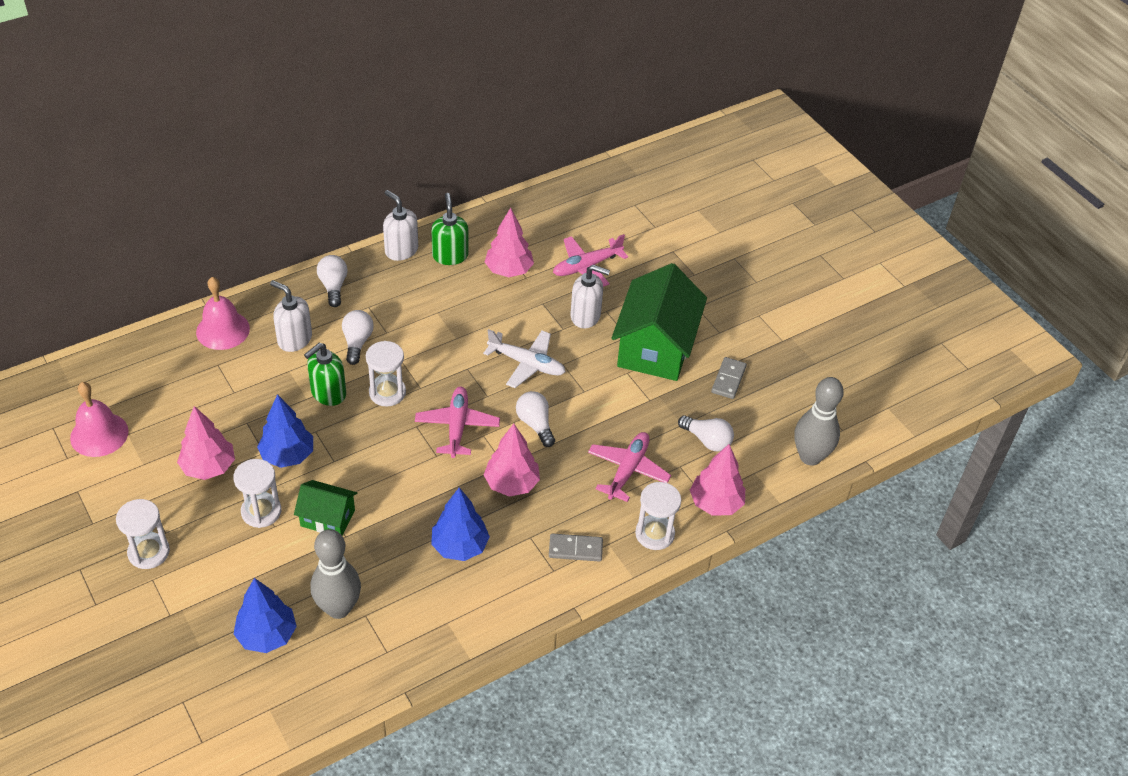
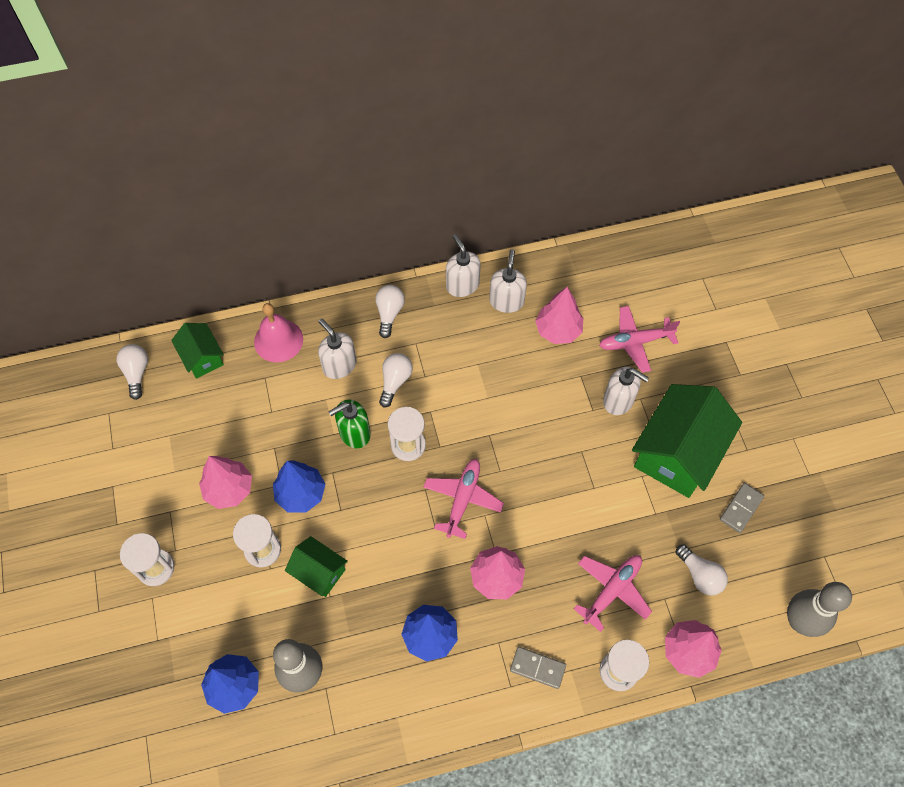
camera: 20 degrees right, 15 degrees up
pink bell [70,382,129,457] -> none
green soap dispenser [431,193,469,265] -> white soap dispenser [489,249,527,313]
white plane [483,329,566,388] -> none
white light bulb [516,391,555,447] -> white light bulb moved to [116,344,148,400]
none -> green house [171,323,224,379]

